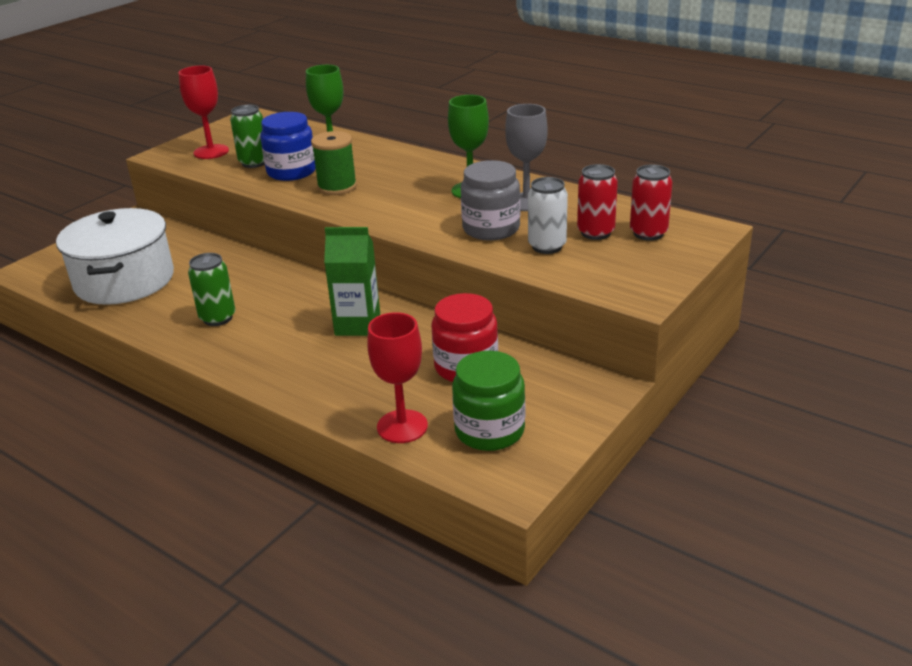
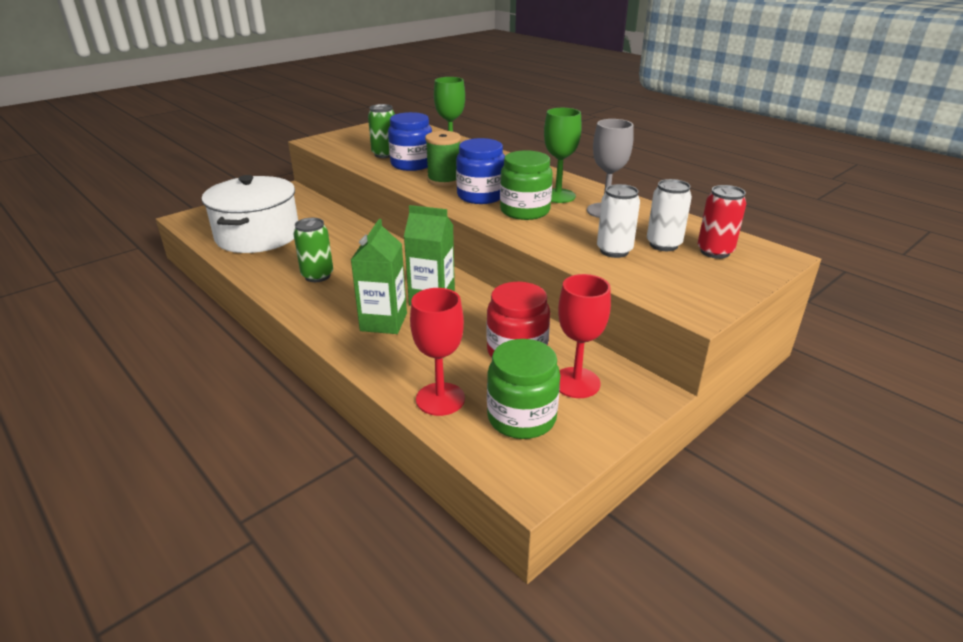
camera: 10 degrees right, 0 degrees up
red goblet [179,66,229,159] -> red goblet moved to [558,274,611,398]
grey jar [461,160,520,241] -> none
red can [577,164,618,240] -> white can [647,179,692,251]
none -> green carton [351,219,407,334]
none -> blue jar [456,138,505,204]
none -> green jar [500,150,553,220]

